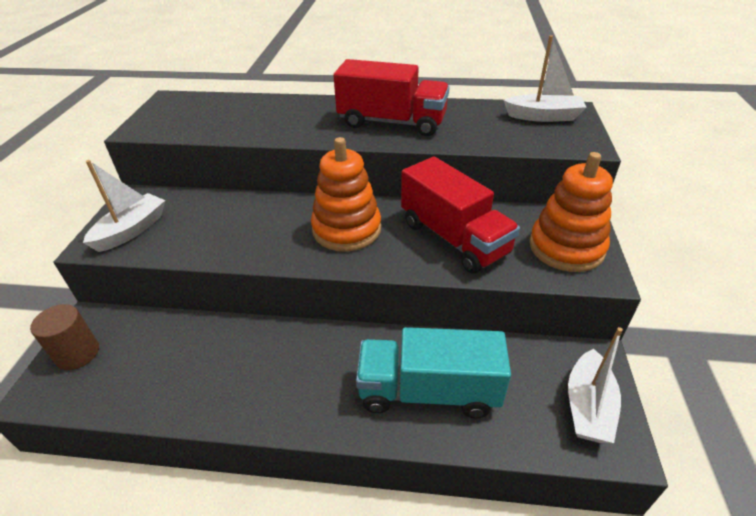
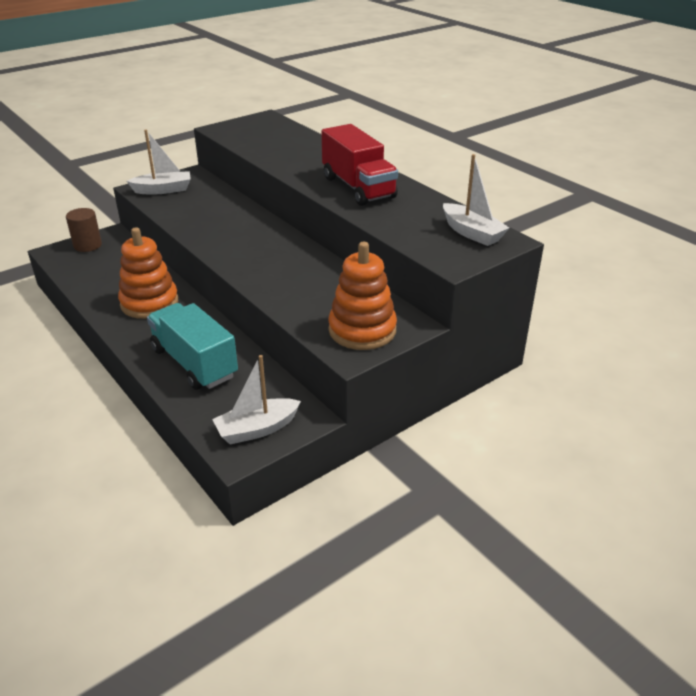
camera: 45 degrees right, 5 degrees down
orange stacking toy [311,137,381,252] -> orange stacking toy moved to [118,227,178,319]
red truck [401,157,520,274] -> none

